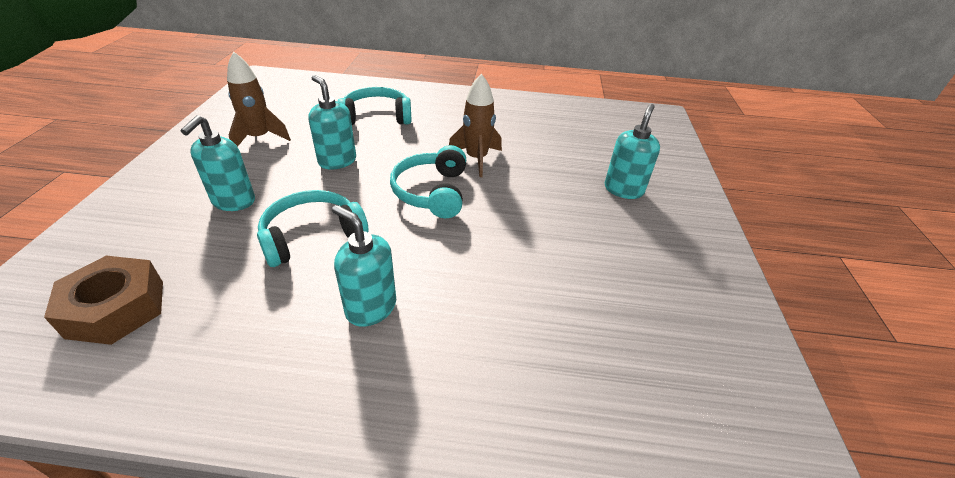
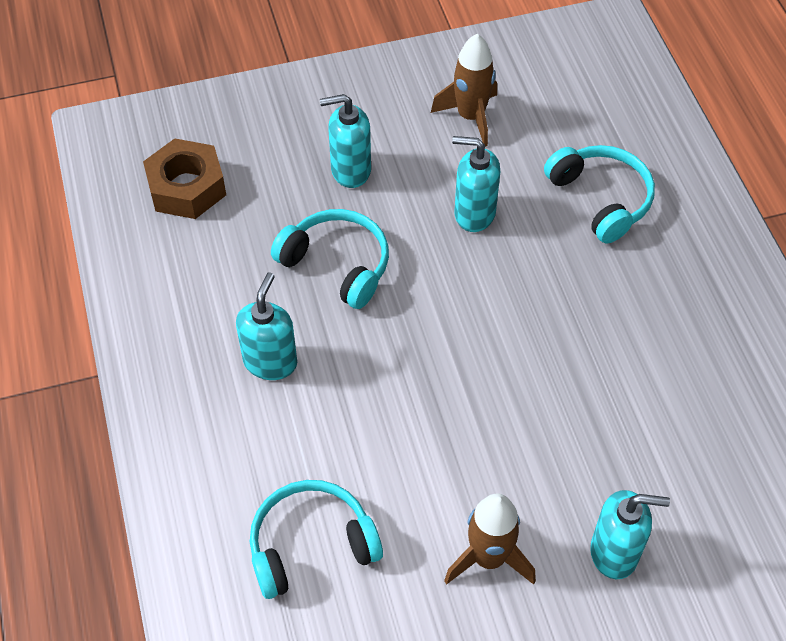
camera: 70 degrees right, 15 degrees up
turquoise soap dispenser [309,75,356,169] -> turquoise soap dispenser turned 105 degrees counterclockwise [452,136,501,232]
turquoise headphones [390,145,466,218] -> turquoise headphones moved to [250,480,383,599]
brown rocket [449,74,502,177] -> brown rocket moved to [444,493,536,585]

